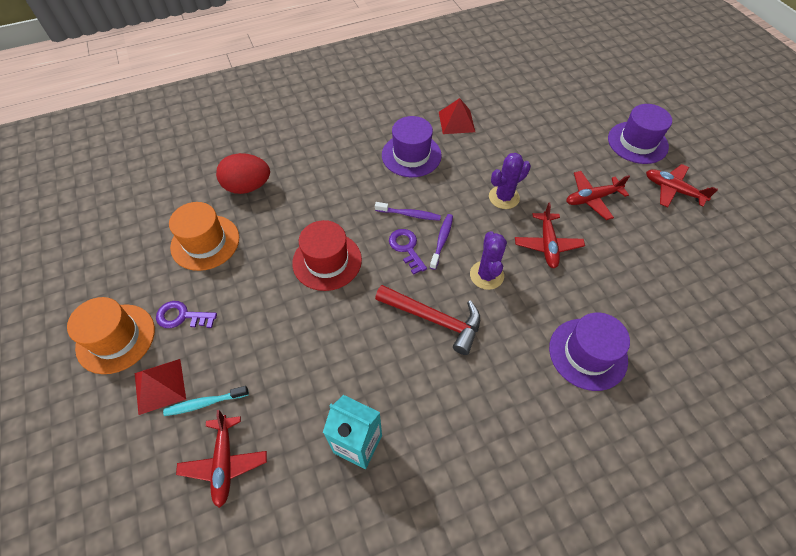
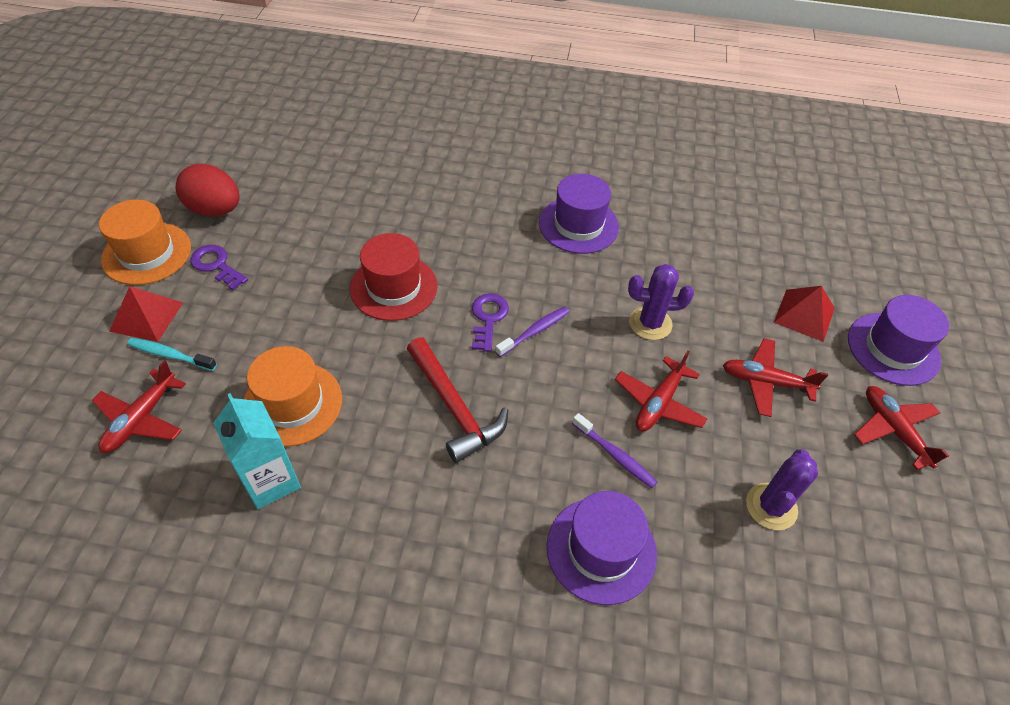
camera: 30 degrees right, 5 degrees down
orange hat [169,202,239,271] -> orange hat moved to [244,346,342,447]
red egg [216,153,270,194] -> red egg moved to [176,164,240,217]
purple toothbrush [375,202,441,221] -> purple toothbrush moved to [572,413,657,488]
red pyramid [439,98,475,134] -> red pyramid moved to [774,286,835,342]
purple cactus [470,231,507,290] -> purple cactus moved to [746,449,818,530]

